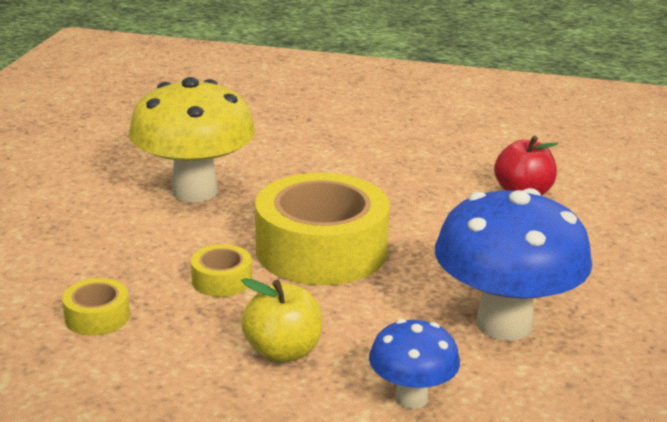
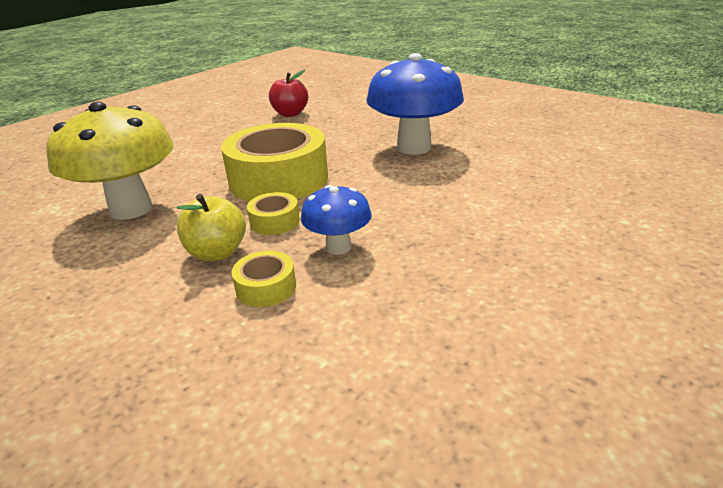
camera: 60 degrees left, 5 degrees up
yellow apple [241,278,322,363] -> yellow apple moved to [177,194,246,261]
blue mushroom [369,319,460,409] -> blue mushroom moved to [301,185,372,255]

